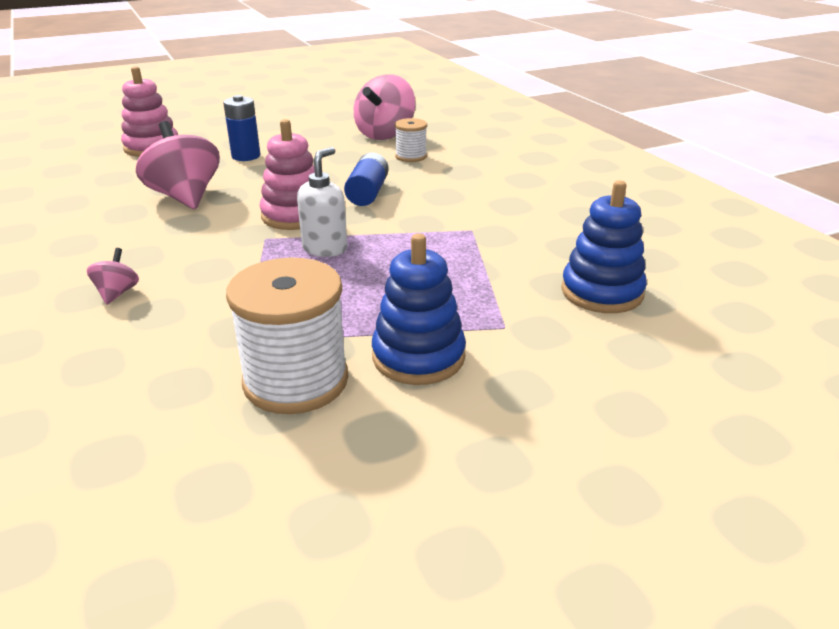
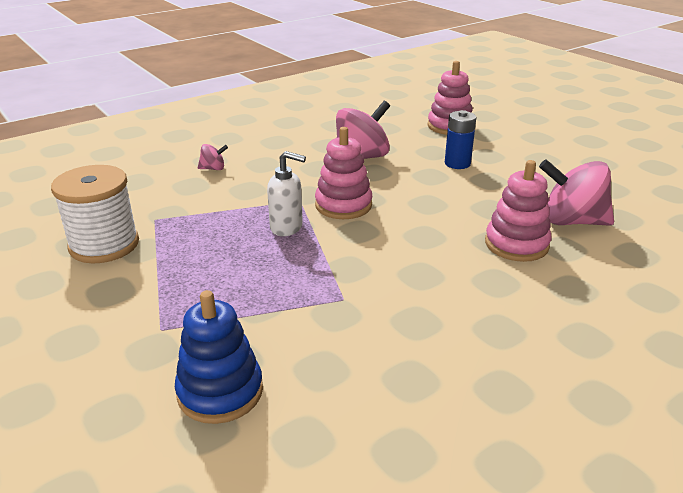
camera: 80 degrees right, 0 degrees up
blue battery [344,152,388,206] -> none
blue stacking toy [372,234,466,385] -> none
white spool [395,118,427,162] -> pink stacking toy [485,160,552,262]

